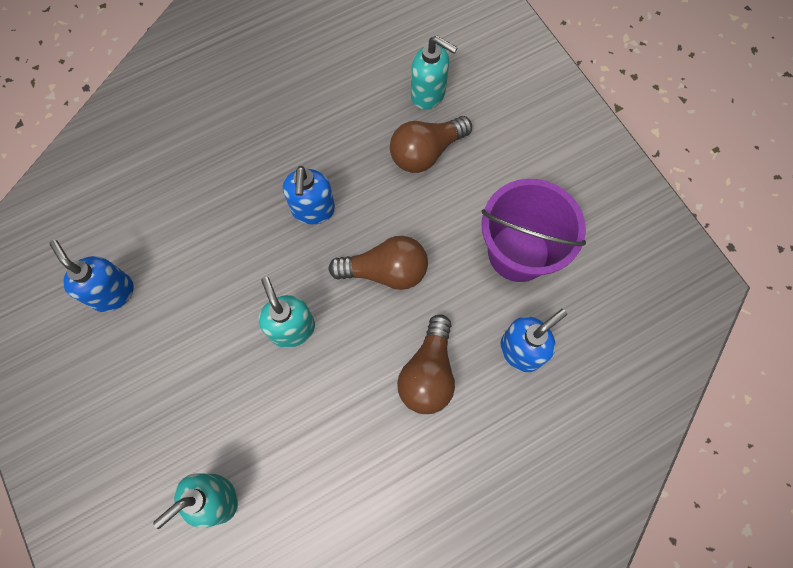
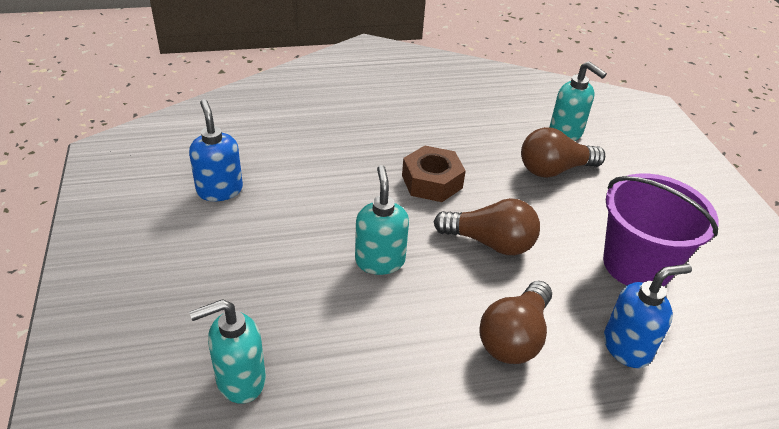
camera: 15 degrees right, 30 degrees down
blue soap dispenser [283,166,335,224] -> brown nut [402,146,466,202]

